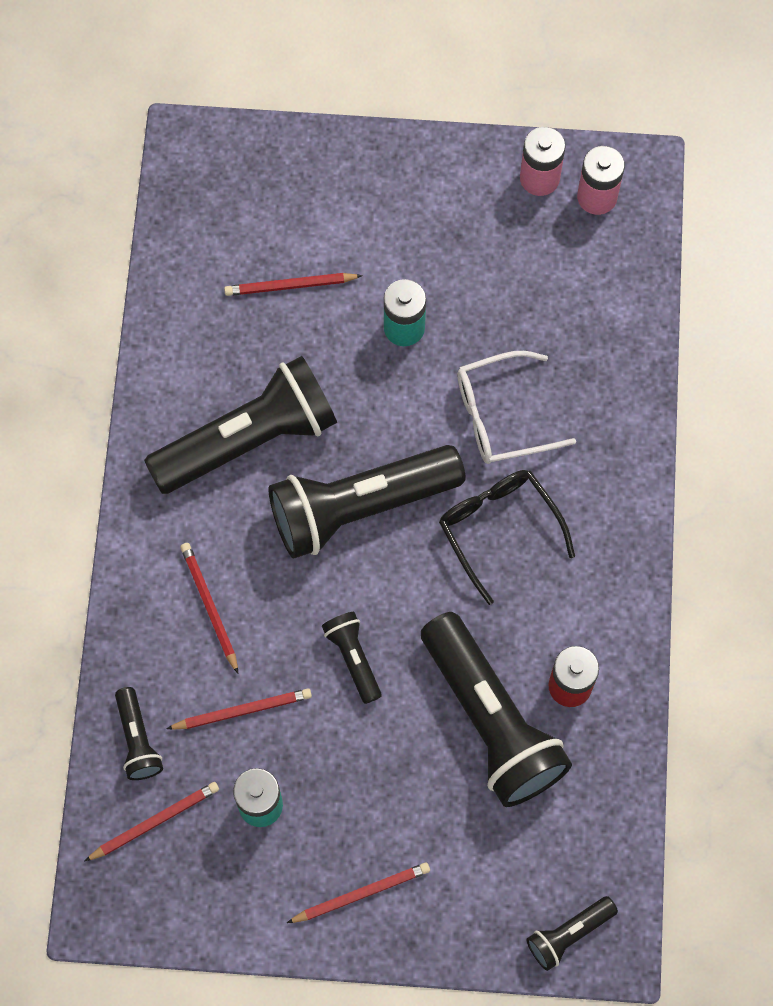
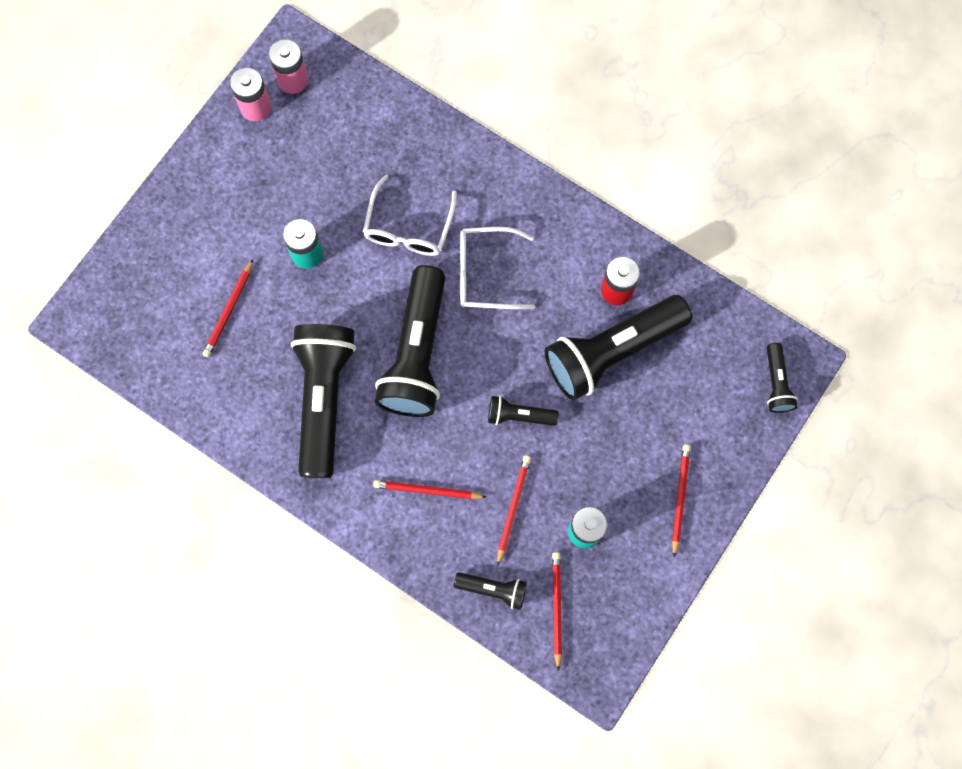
camera: 60 degrees left, 5 degrees up
black flashlight [421,612,572,807] -> black flashlight turned 150 degrees clockwise [545,295,692,401]
black glasses [439,470,575,605] -> white glasses [460,227,535,309]

